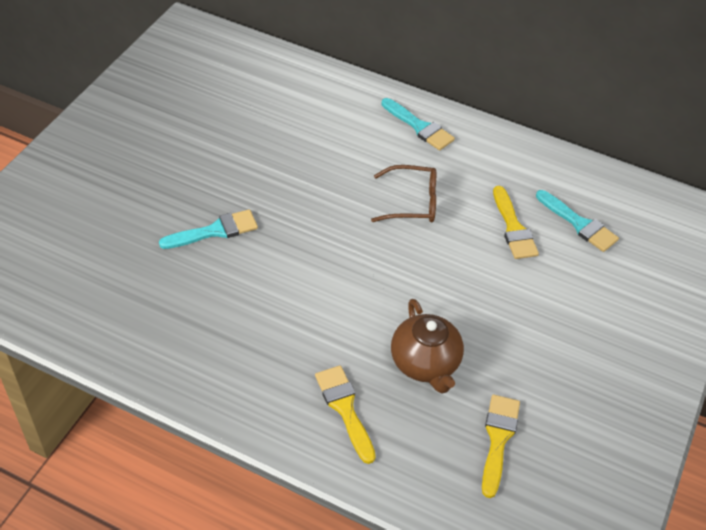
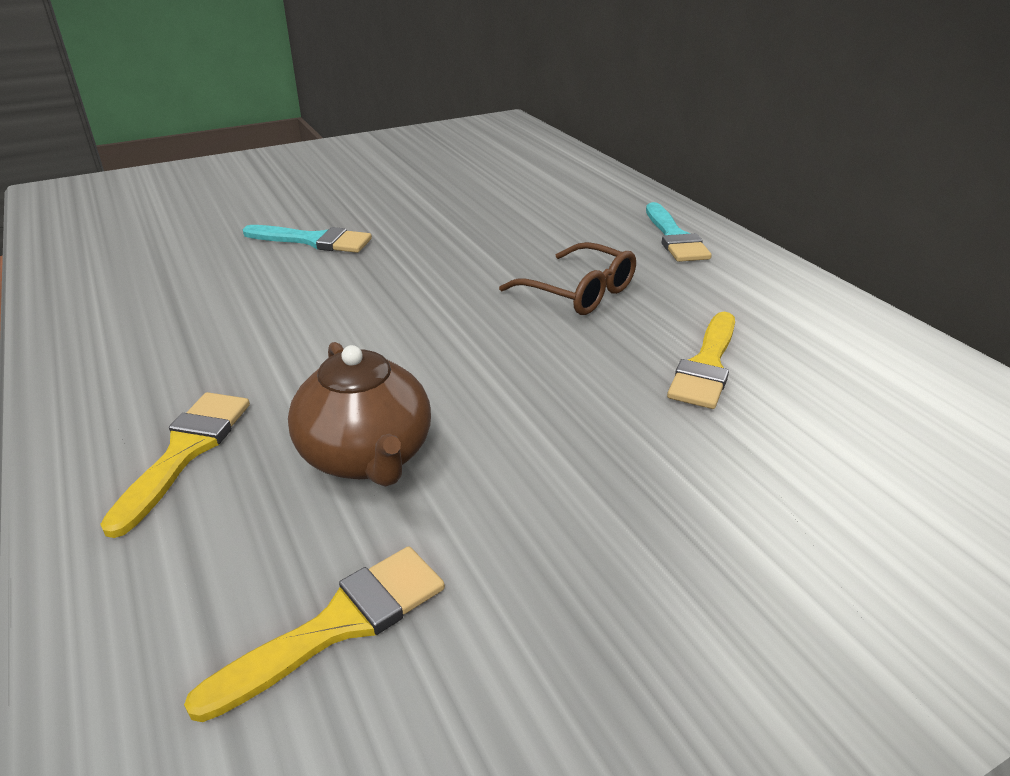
camera: 40 degrees right, 15 degrees down
brown teapot [391,299,464,393] -> brown teapot turned 45 degrees counterclockwise [288,342,431,487]
turquoise brush [536,190,619,252] -> none

